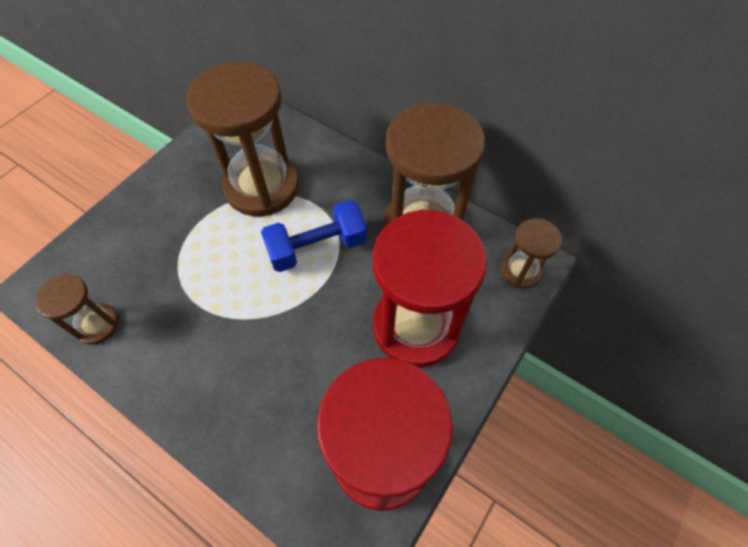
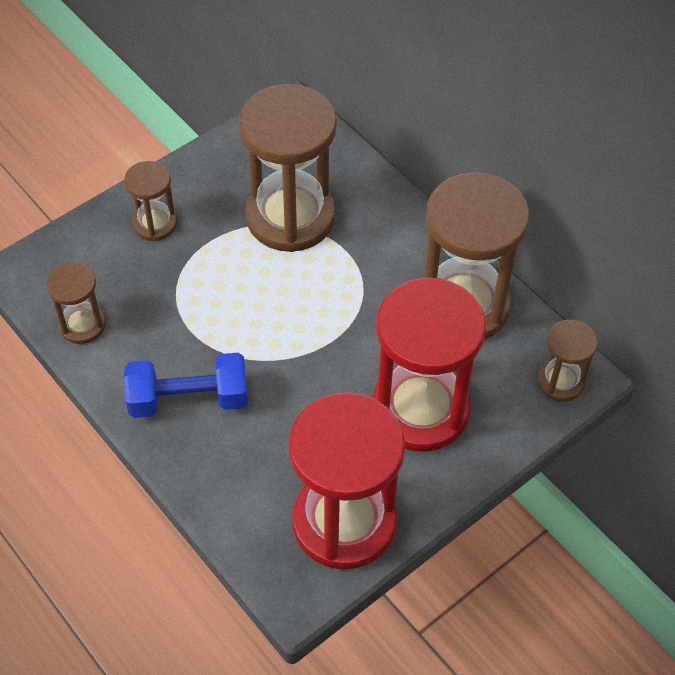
camera: 15 degrees right, 5 degrees down
blue dumbbell [261,200,367,272] -> blue dumbbell moved to [124,353,248,418]
none -> brown hourglass [124,161,177,241]

